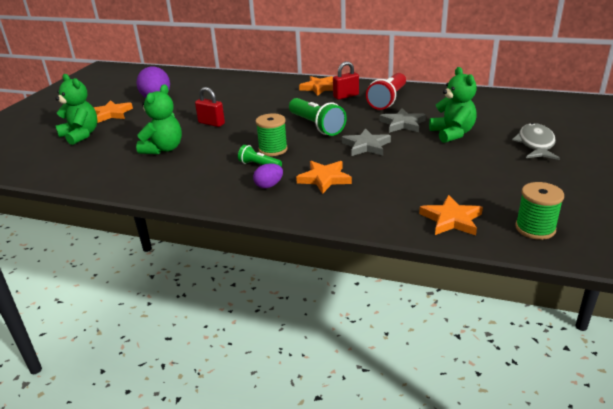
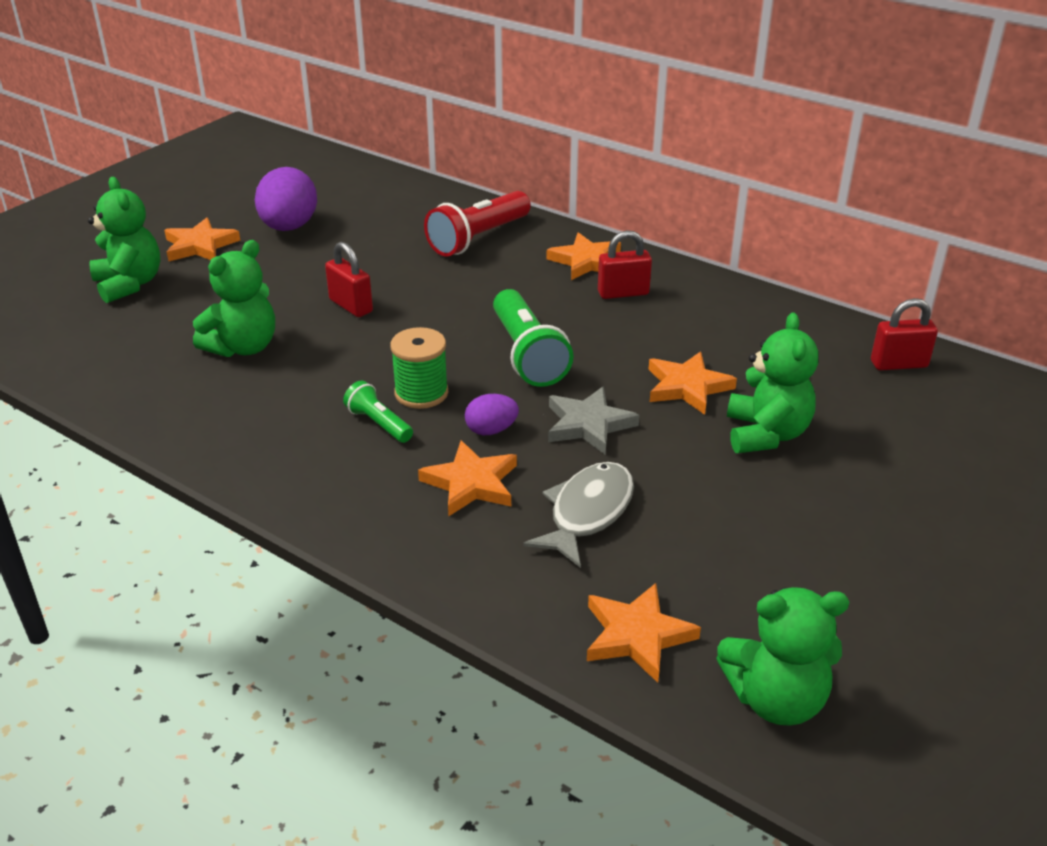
camera: 15 degrees right, 5 degrees up
purple egg [253,164,283,188] -> purple egg moved to [465,394,519,435]
red flashlight [366,73,406,110] -> red flashlight moved to [424,191,531,256]
grey star [379,108,426,133] -> orange star [648,352,737,415]
grey fish [512,123,560,160] -> grey fish moved to [523,462,634,568]
green spool [515,182,564,240] -> green teddy bear [716,587,849,726]
none -> red padlock [871,298,938,371]

